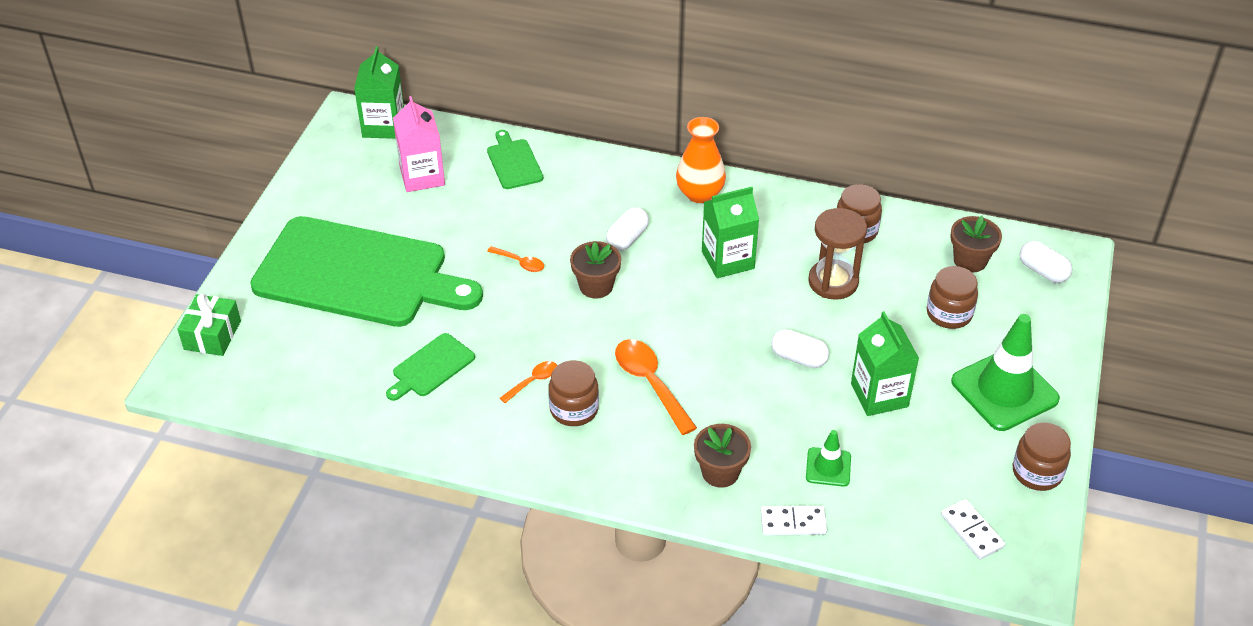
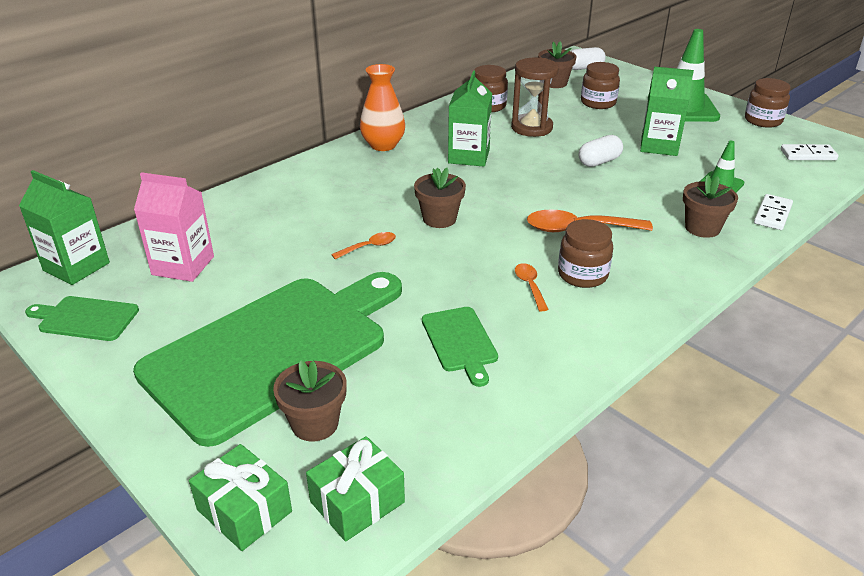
camera: 60 degrees left, 10 degrees down
green cutting board [487,130,543,189] -> green cutting board moved to [25,296,139,341]
white capsule [606,207,649,251] -> none
none -> brown flower pot [273,360,347,442]
none -> green gift [306,436,405,542]

